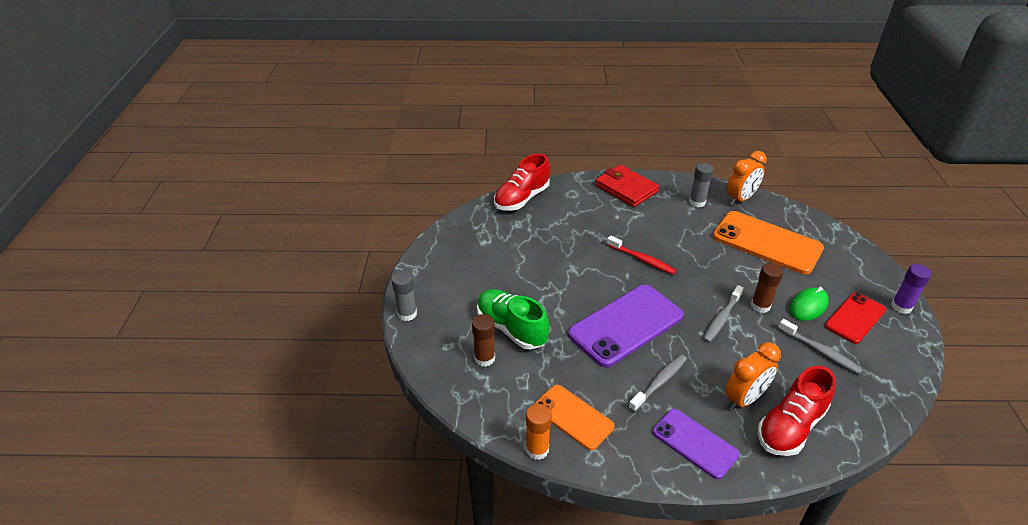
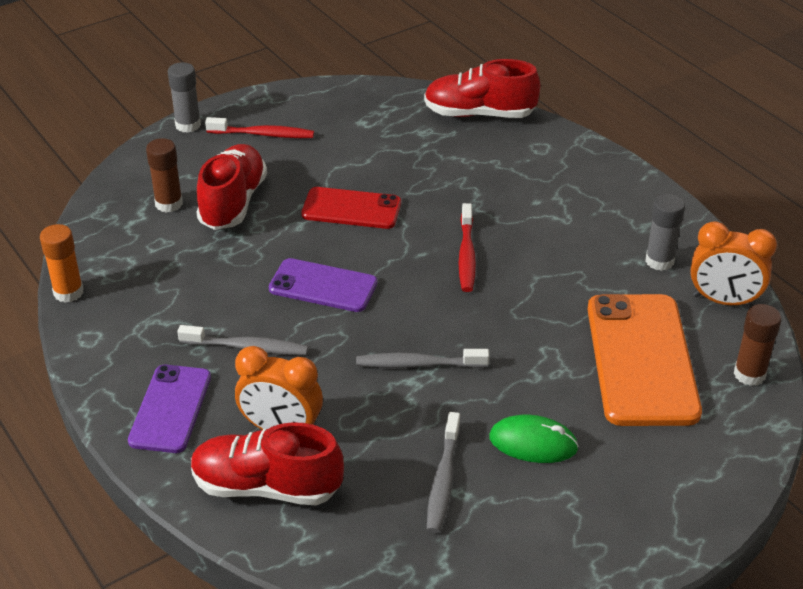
camera: 55 degrees right, 0 degrees up
green shoe [477,289,549,350] -> red shoe [196,144,267,230]
orange phone [534,385,615,450] -> none
purple phone [568,285,684,367] -> purple phone [269,258,377,312], size x0.60
red wallet [595,165,659,207] -> none
brown glue stick [751,263,783,313] -> brown glue stick moved to [734,304,781,386]
red phone [825,292,886,344] -> red phone moved to [301,187,401,229]
purple glue stick [891,264,932,314] -> none
none -> red toothbrush [205,117,314,138]

